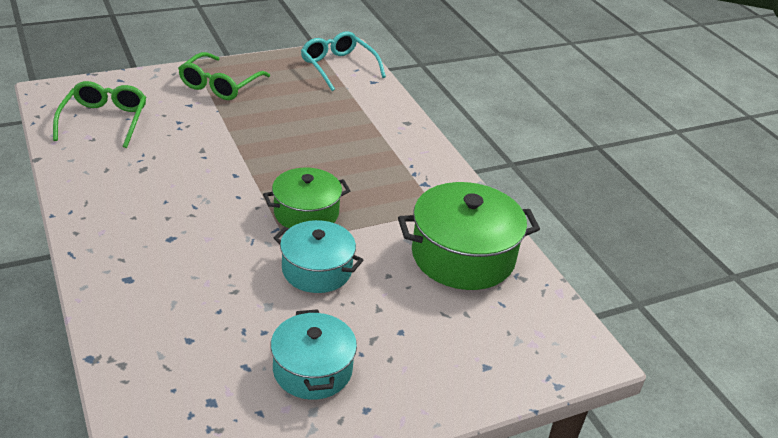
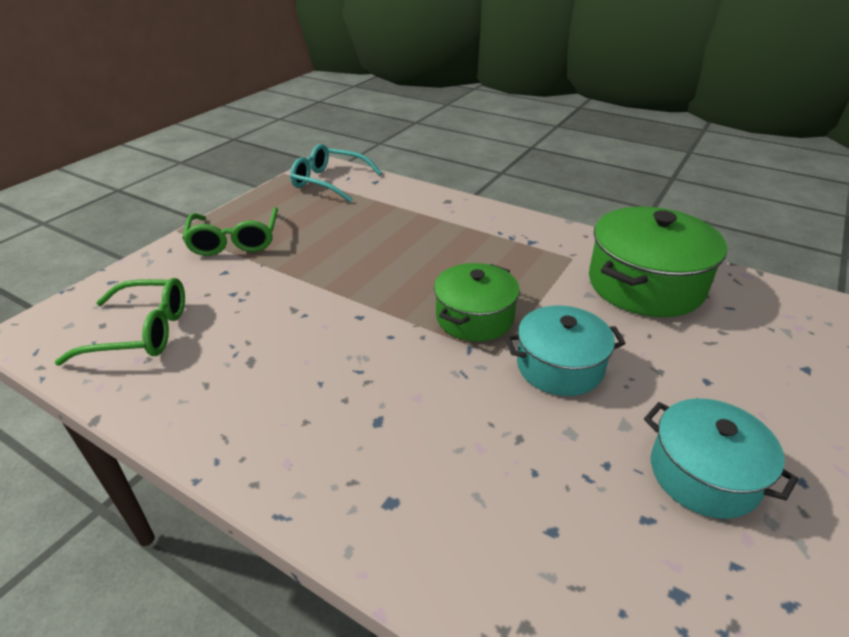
camera: 30 degrees left, 0 degrees up
green glasses [53,81,146,148] -> green glasses turned 120 degrees clockwise [55,278,185,366]

